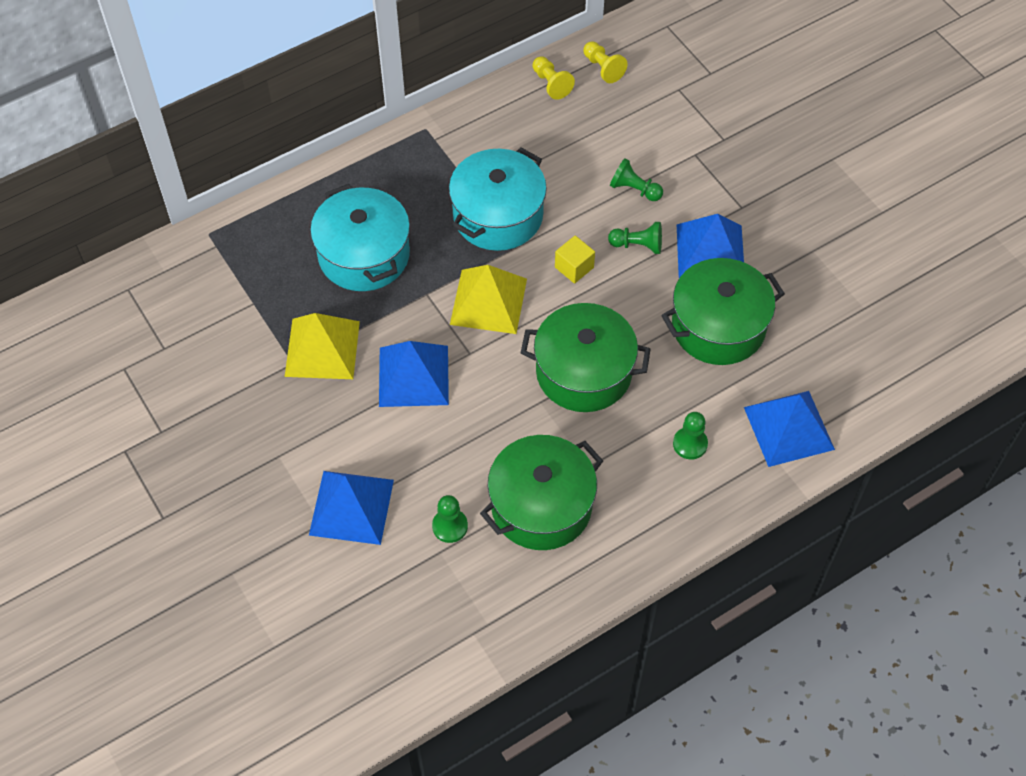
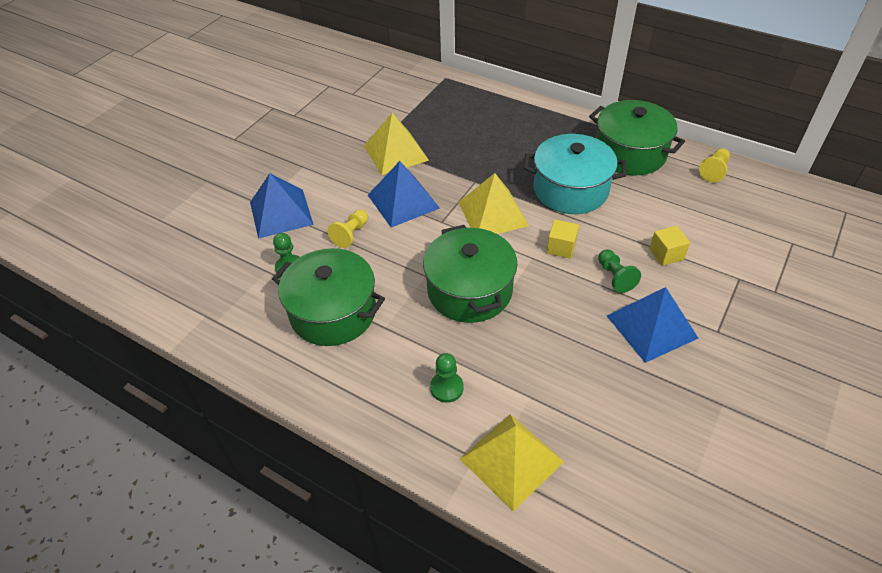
camera: 65 degrees right, 10 degrees down
turquoise pot [310,184,410,291] -> none
yellow pawn [583,41,628,83] -> yellow pawn moved to [328,210,368,248]
green pawn [610,158,663,201] -> yellow cube [649,226,690,266]
green pot [661,258,785,365] -> green pot moved to [589,100,685,175]
blue pyramid [744,391,835,467] -> yellow pyramid [460,414,564,511]

